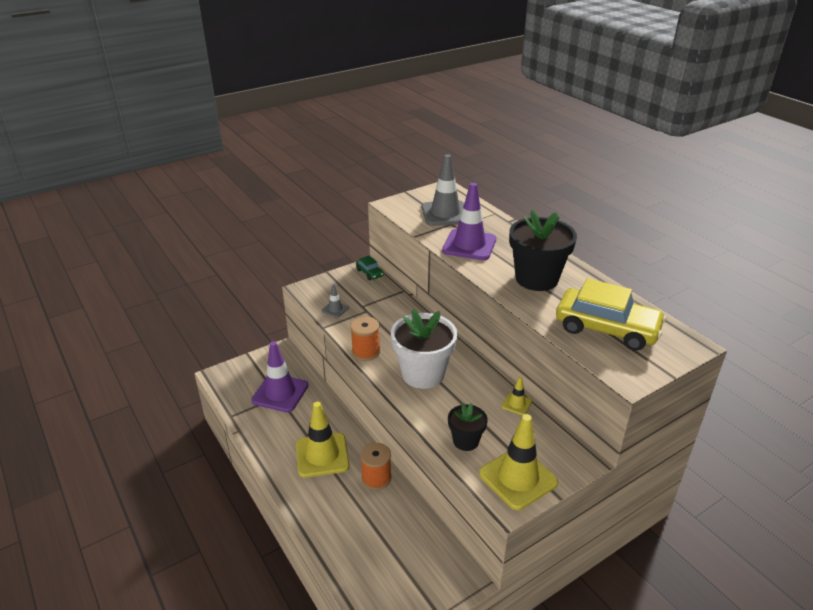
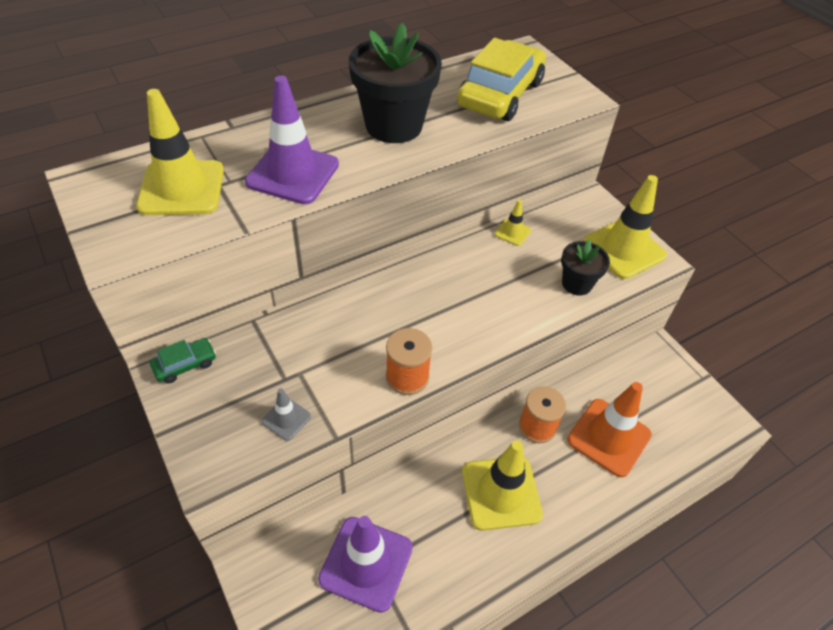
camera: 90 degrees left, 15 degrees up
white flower pot [391,309,458,389] -> none
grey traffic cone [421,154,464,226] -> yellow traffic cone [136,89,224,215]
none -> orange traffic cone [567,382,652,477]

